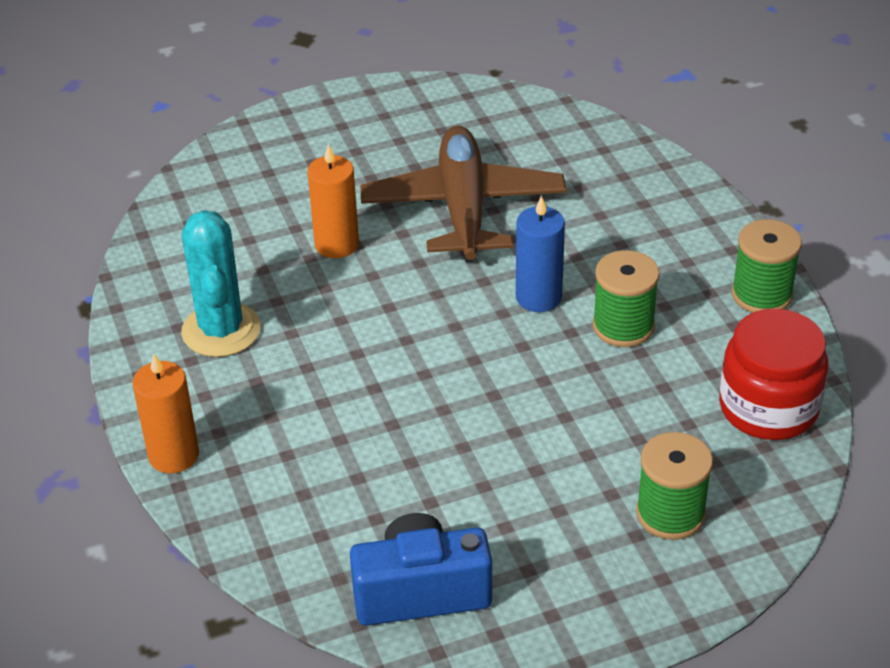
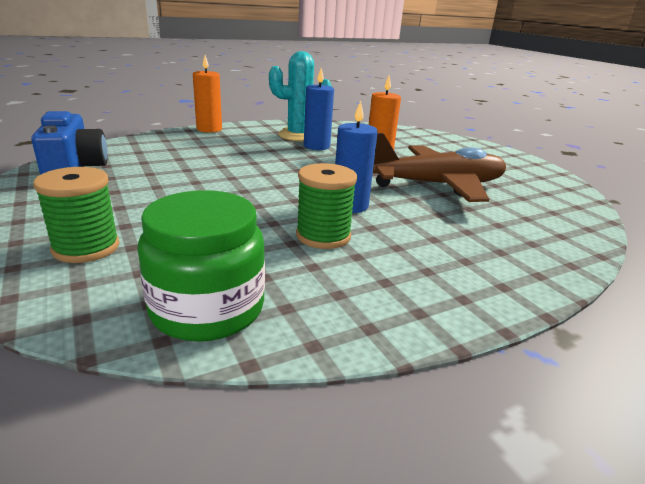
camera: 80 degrees right, 15 degrees down
red jar [719,309,828,440] -> green jar [137,190,265,342]
green spool [732,219,802,313] -> none
none -> blue candle [304,68,334,150]

